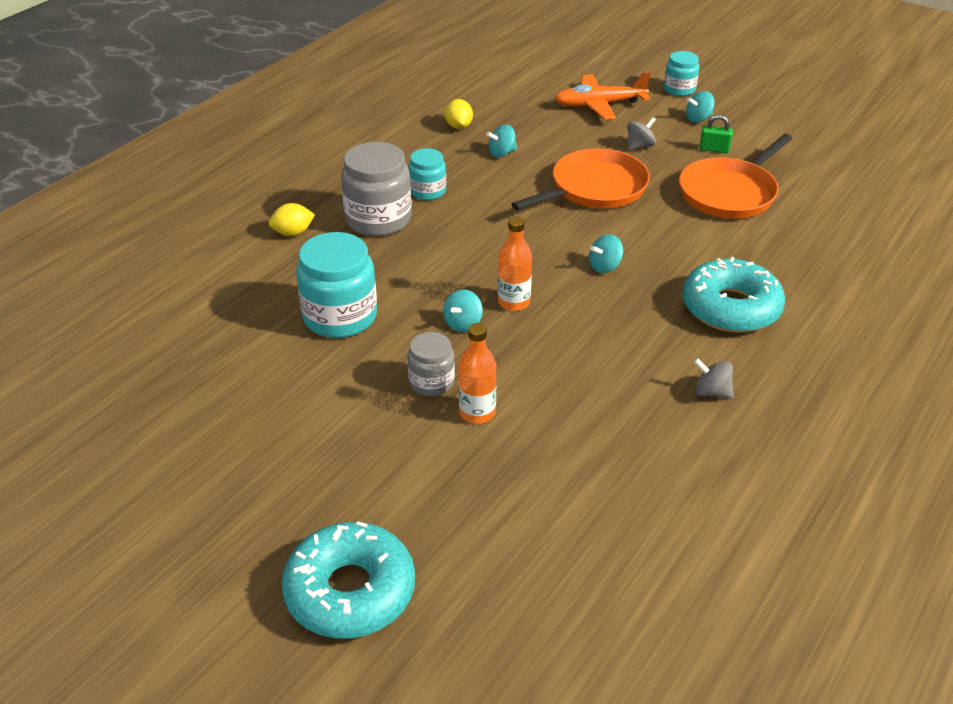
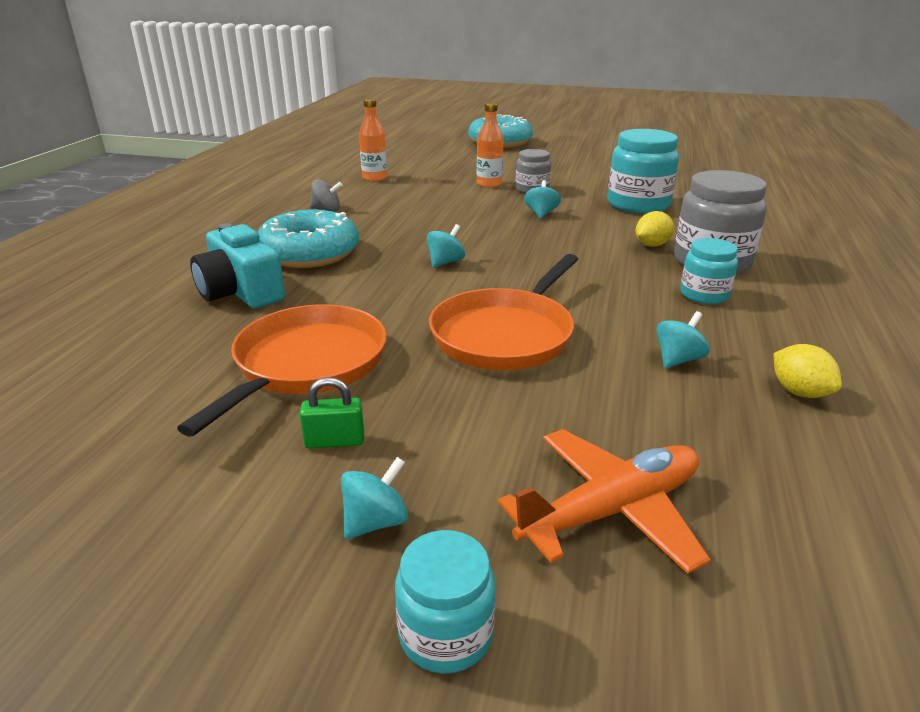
camera: 160 degrees right, 10 degrees down
yellow lemon [269,203,315,236] -> yellow lemon moved to [636,211,674,247]
orange bottle [498,217,532,311] -> orange bottle moved to [359,98,387,181]
grey spinning top [628,117,656,151] -> none
none -> turquoise camera [190,223,285,308]

